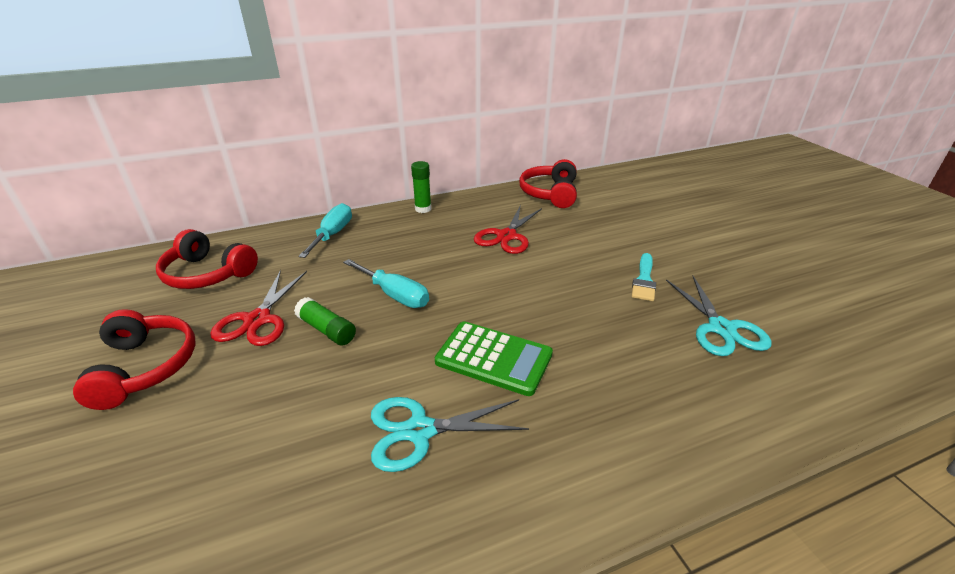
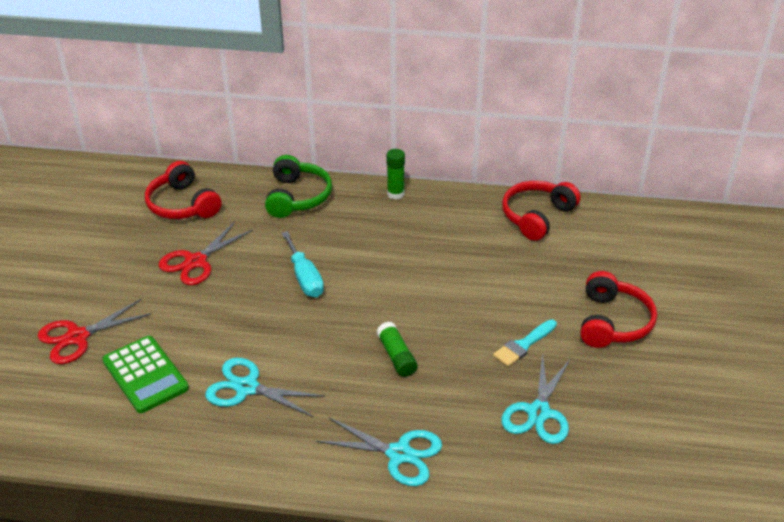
camera: 30 degrees right, 5 degrees up
red headphones [73,309,195,410] -> red headphones moved to [580,271,657,348]
green glue stick [294,297,356,346] -> green glue stick moved to [377,322,417,377]
turquoise screwdriver [298,203,352,258] -> green headphones [265,155,332,218]
green calculator [435,321,553,396] -> green calculator moved to [102,336,189,413]
red scissors [474,205,542,254] -> red scissors moved to [38,299,152,364]
none -> turquoise scissors [316,418,442,486]

